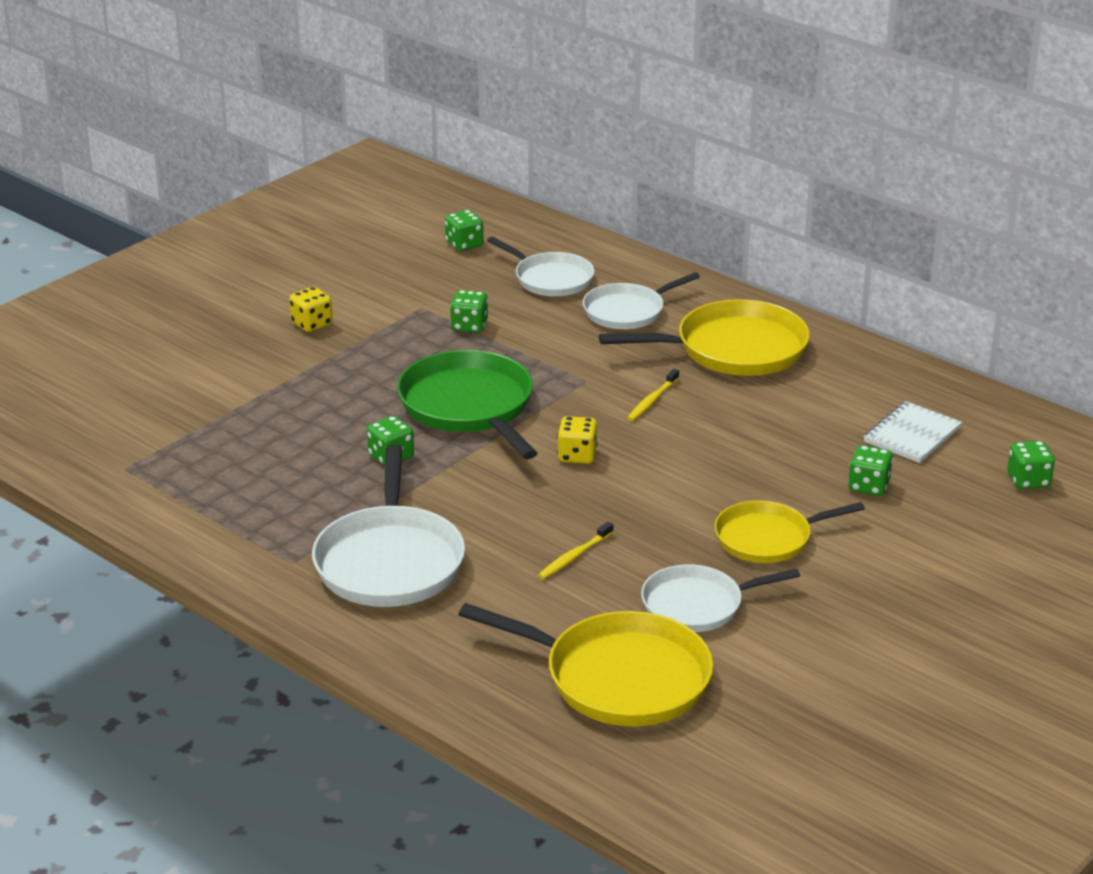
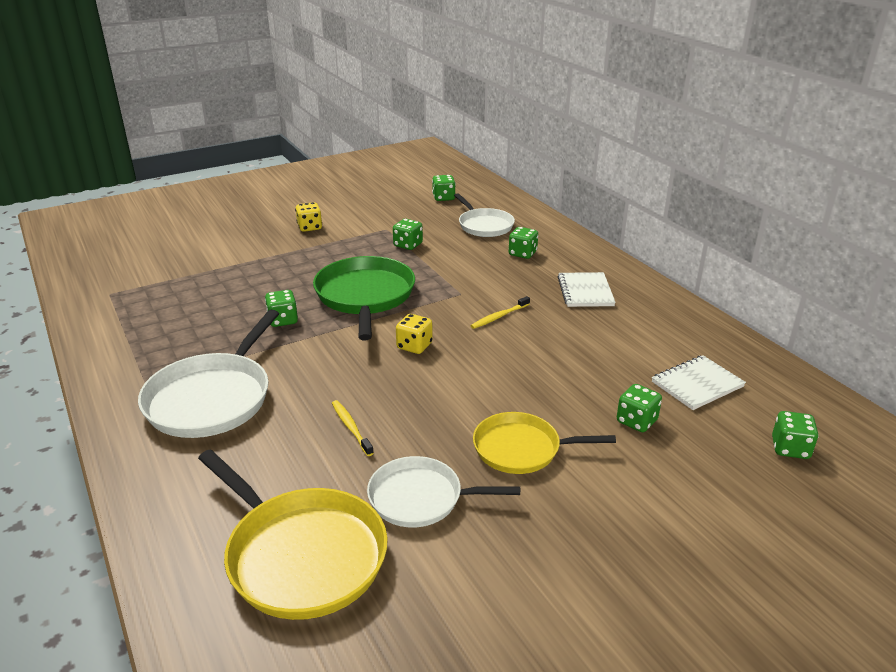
camera: 20 degrees right, 0 degrees up
yellow toothbrush [538,521,614,579] -> yellow toothbrush turned 90 degrees clockwise [332,400,374,456]
white pan [583,272,700,329] -> green dice [509,227,538,259]
yellow pan [599,299,810,376] -> white notebook [557,272,616,307]

